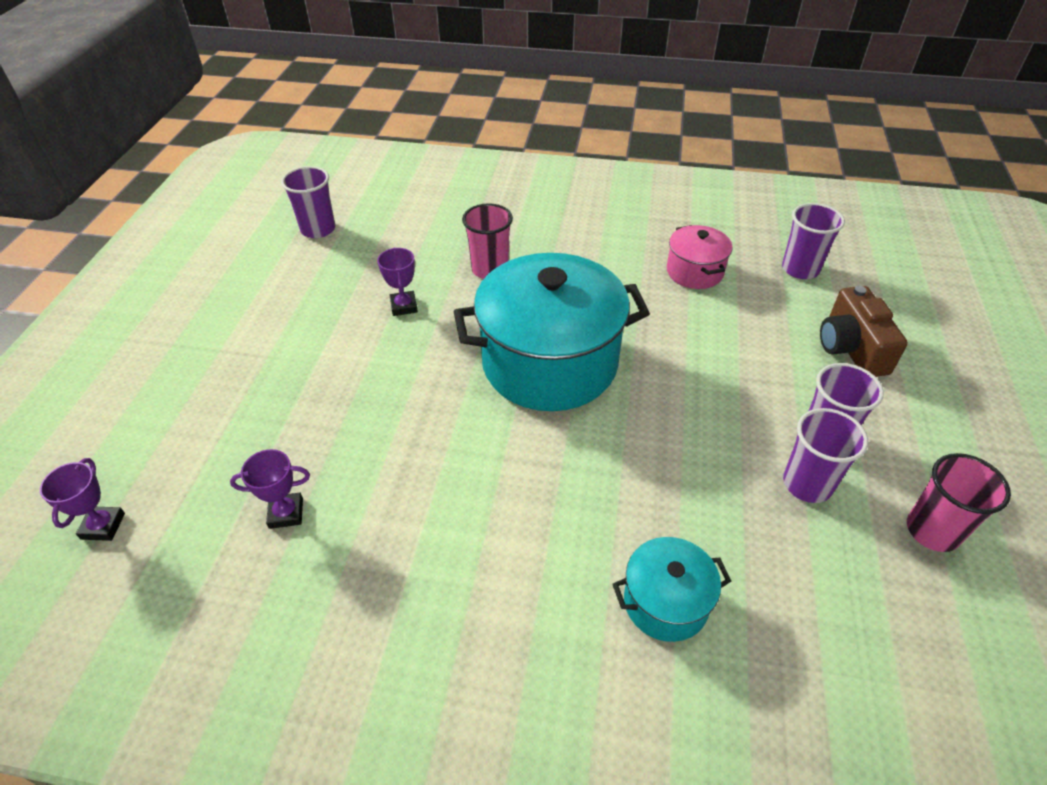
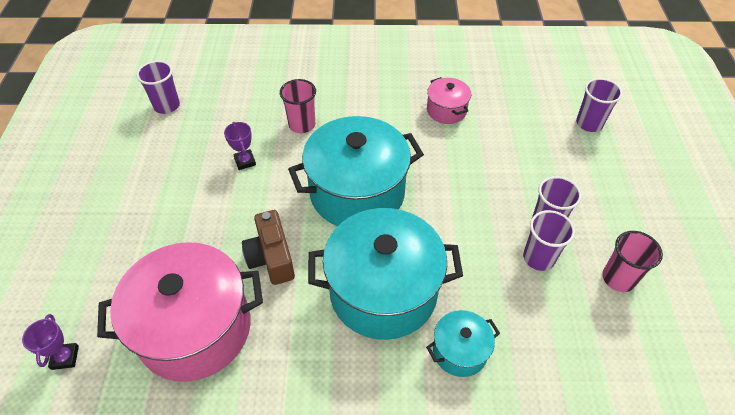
camera: 10 degrees left, 5 degrees up
purple trophy [230,449,310,529] -> pink pot [97,242,263,382]
purple cup [782,203,845,279] -> purple cup moved to [576,78,623,132]
brown camera [820,286,908,377] -> brown camera moved to [242,210,295,285]
none -> turquoise pot [308,208,463,340]

